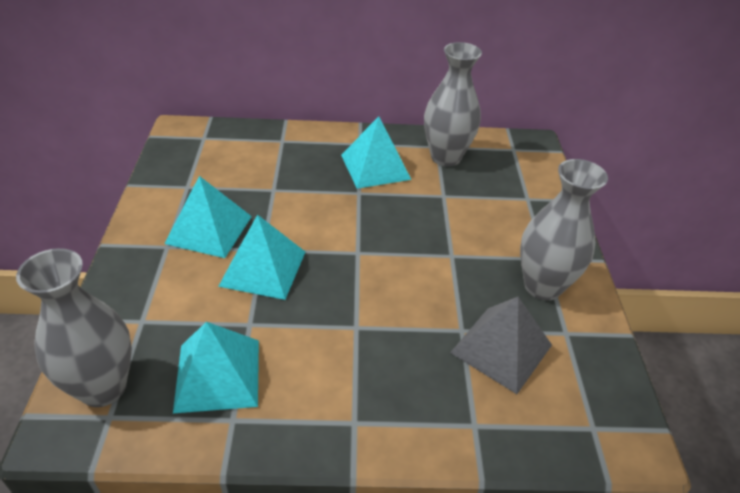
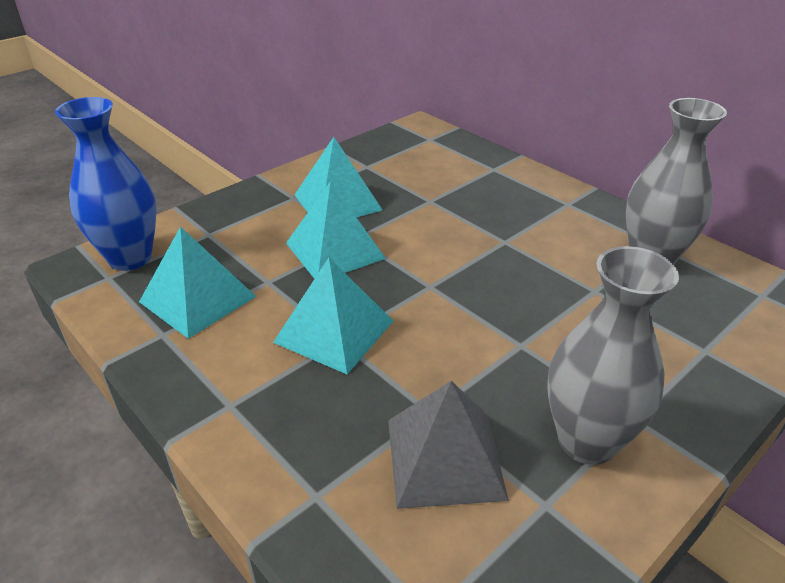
camera: 50 degrees right, 5 degrees down
grey vase [16,248,132,407] -> blue vase [55,97,156,271]
turquoise pyramid [341,116,412,189] -> turquoise pyramid moved to [273,258,393,374]

